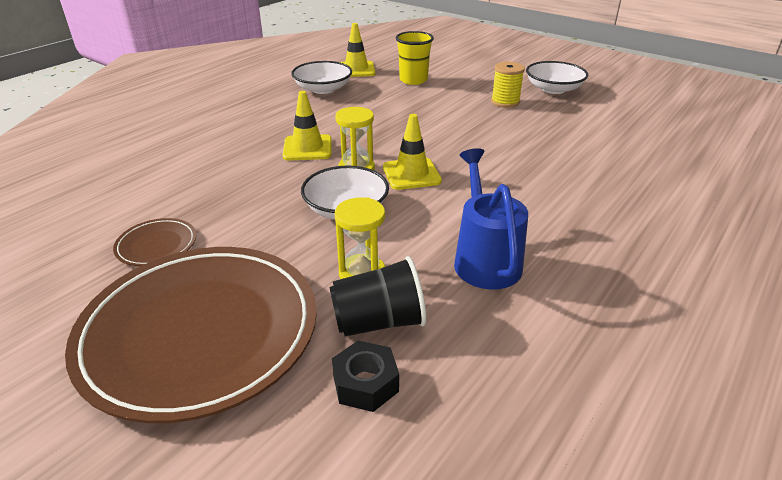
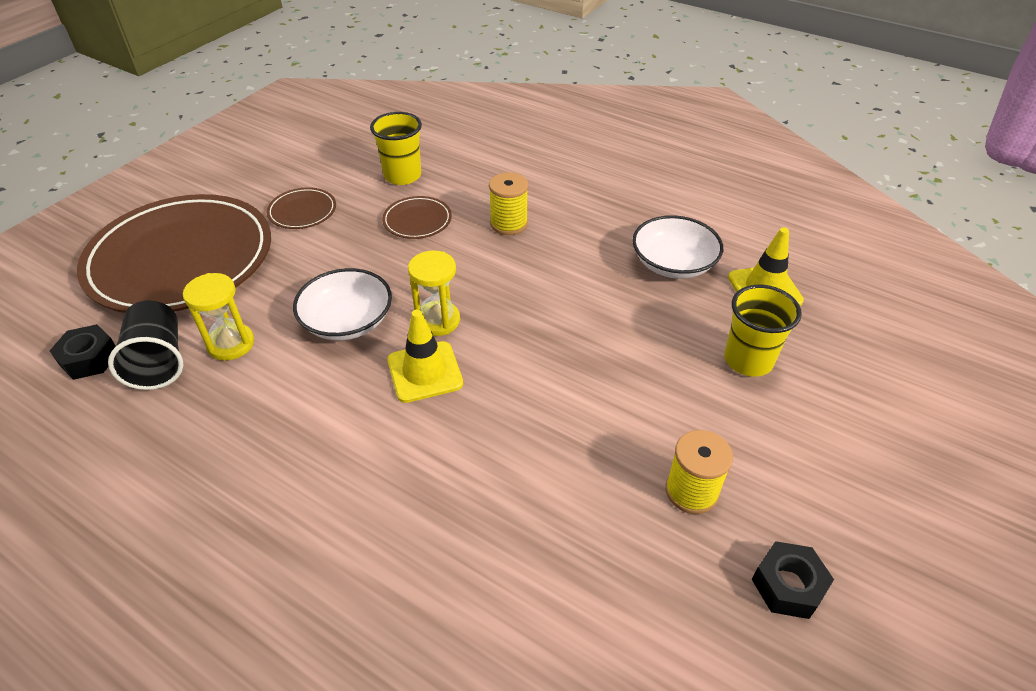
camera: 85 degrees right, 10 degrees up
yellow traffic cone [282,91,332,161] -> none
blue watering can [454,148,528,290] -> none
white bowl [526,61,588,94] -> black nut [752,541,834,619]
none -> yellow cup [370,112,422,185]
none -> brown plate [382,196,452,239]
none -> yellow spool [489,172,528,235]

